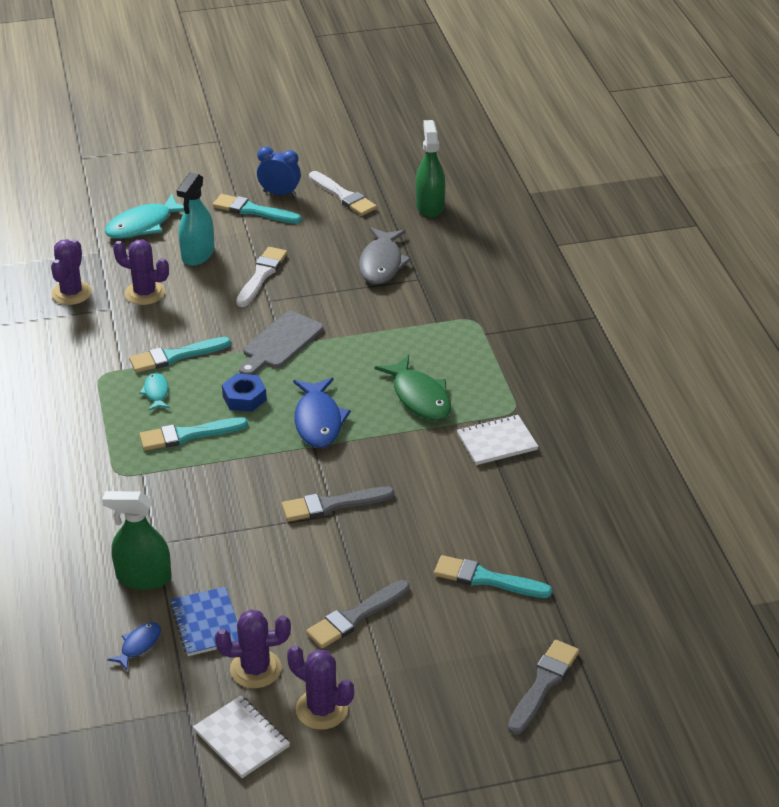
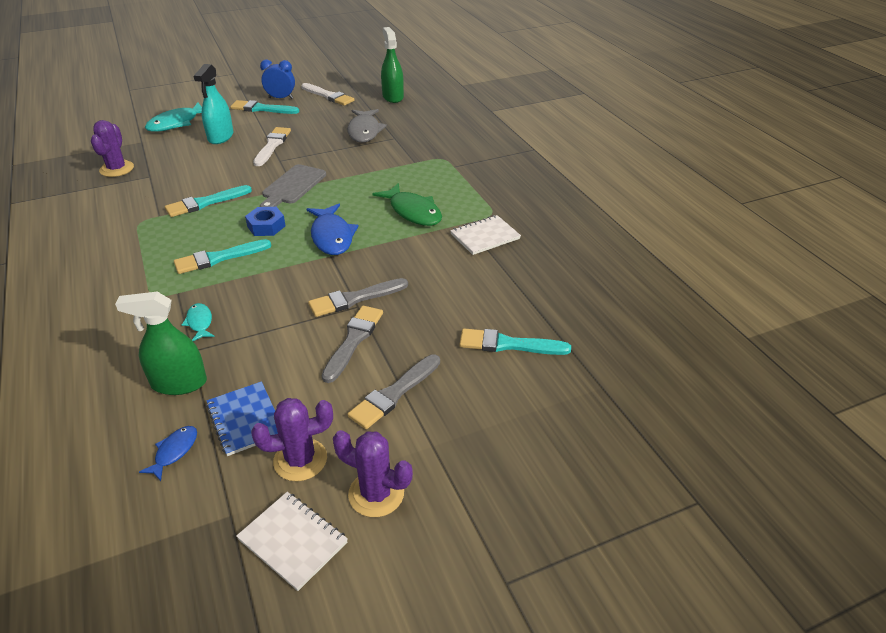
camera: 10 degrees left, 0 degrees up
purple cactus [113,240,169,305] -> none
turquoise fish [139,373,170,411] -> turquoise fish moved to [182,303,215,341]
grey brush [508,640,579,735] -> grey brush moved to [322,305,383,383]

